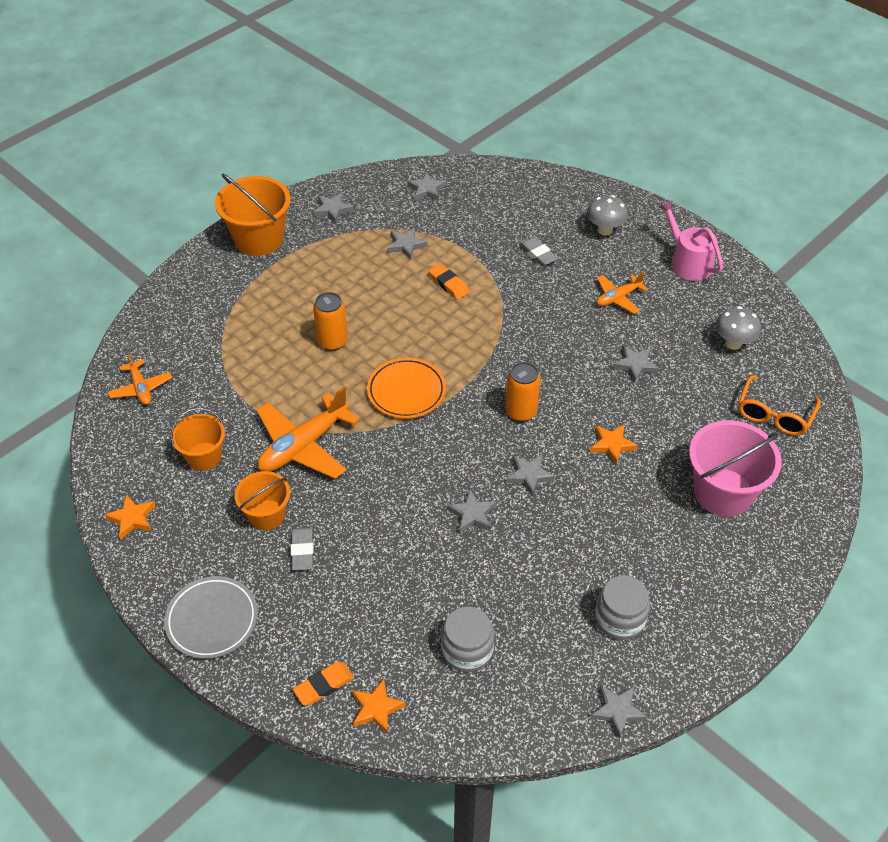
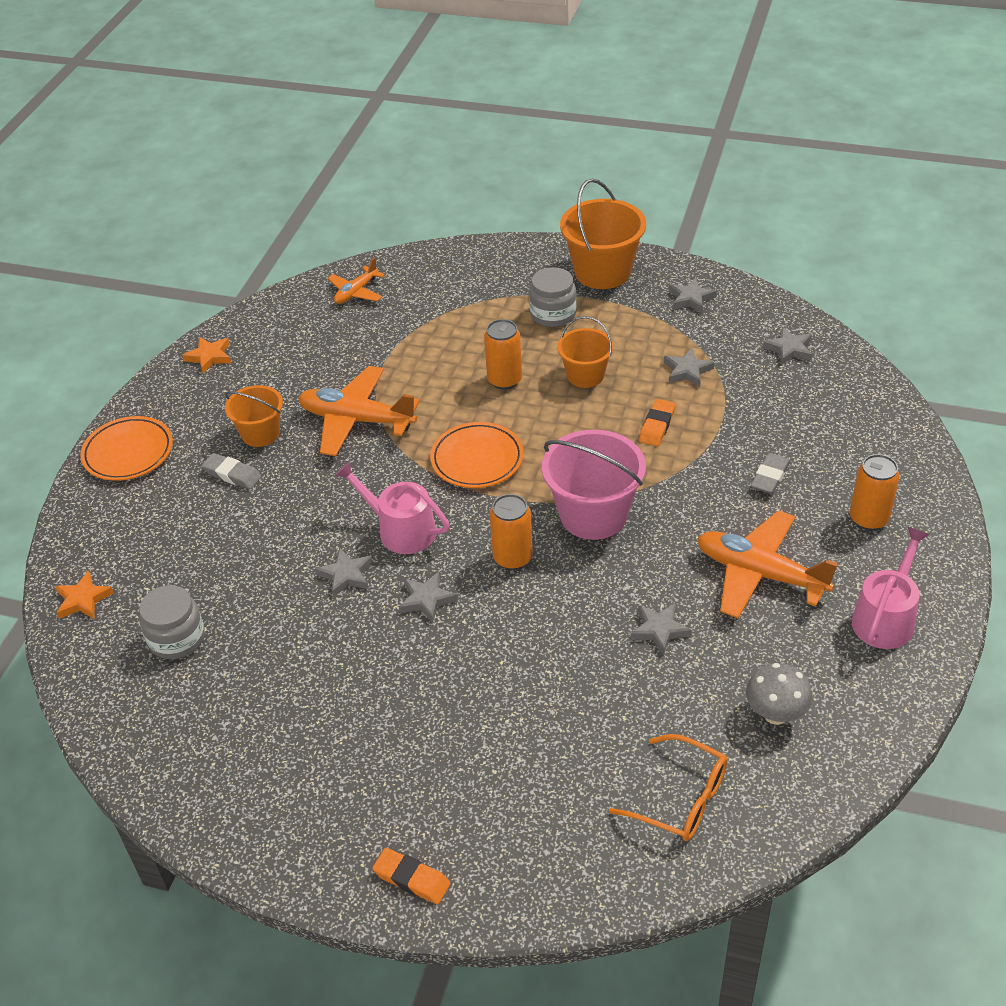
camera: 65 degrees right, 5 degrees down
grey plate [164,576,258,659] -> orange plate [80,416,173,481]
orange bucket [171,408,225,471] -> orange bucket moved to [557,316,614,388]
grey eraser [291,527,314,570] -> grey eraser turned 60 degrees clockwise [202,453,262,489]
orange eraser [293,662,354,705] -> orange eraser moved to [372,848,451,904]
grey mushroom [587,195,628,236] -> orange can [850,454,900,530]
orange star [590,424,638,464] -> none
grey star [590,685,647,739] -> none
grey jar [595,575,650,640] -> grey jar moved to [529,267,577,327]
orange plane [597,272,648,314] -> orange plane [697,510,838,618], size x1.80
pink bucket [689,420,782,517] -> pink bucket moved to [542,430,646,540]
orange glasses [738,375,821,436] -> orange glasses turned 150 degrees counterclockwise [609,734,728,841]
none -> pink watering can [335,461,450,554]

